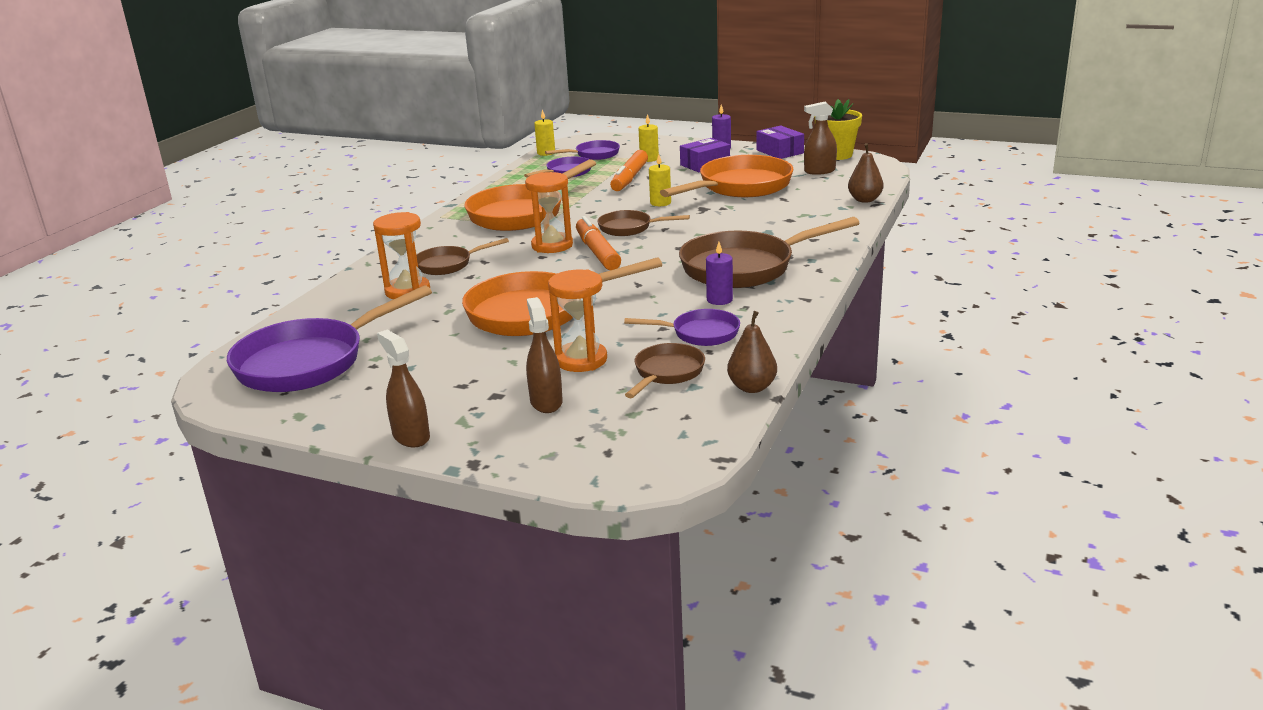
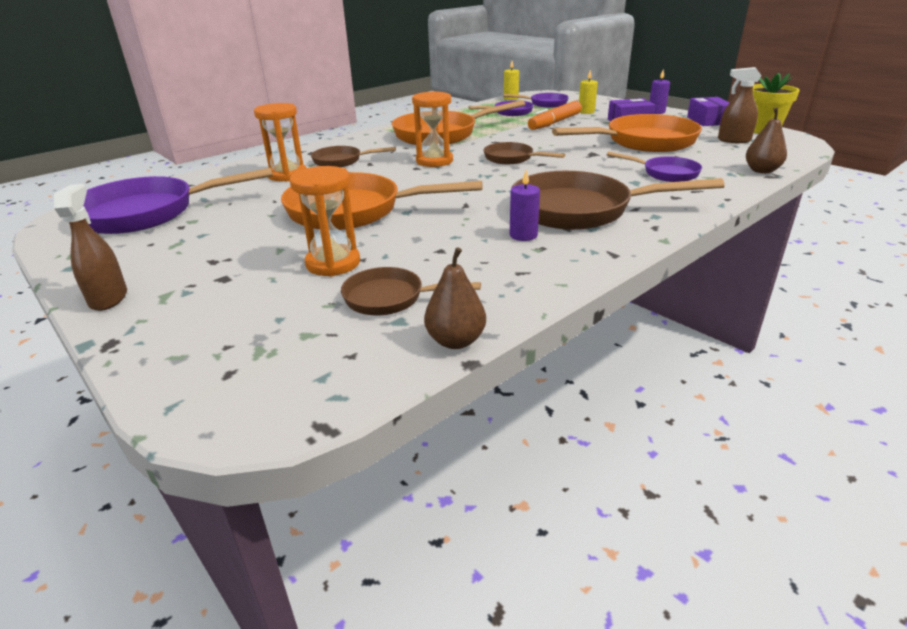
camera: 25 degrees right, 5 degrees up
brown spray bottle [526,297,563,413] -> none
orange marker [576,216,621,270] -> none
purple pan [624,309,740,346] -> purple pan moved to [607,151,702,182]
brown pan [625,343,705,398] -> brown pan turned 135 degrees counterclockwise [341,267,481,315]
yellow candle [649,154,671,206] -> none

